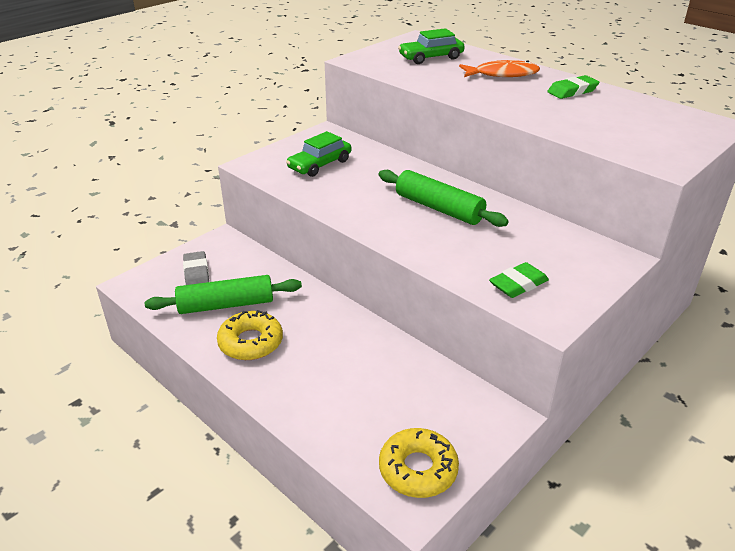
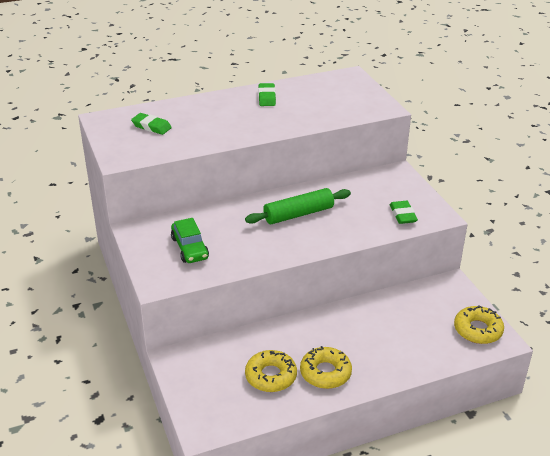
camera: 65 degrees left, 0 degrees up
green rolling pin [145,275,302,314] -> yellow donut [245,350,297,392]
grey eraser [183,251,209,285] -> none
green car [398,28,465,64] -> green eraser [131,113,172,135]
orange fish [459,60,540,77] -> none

